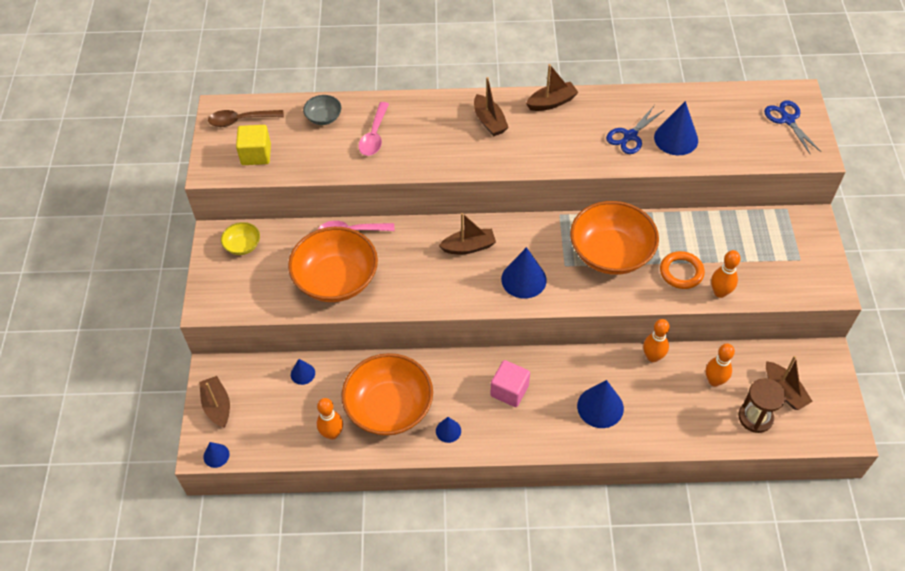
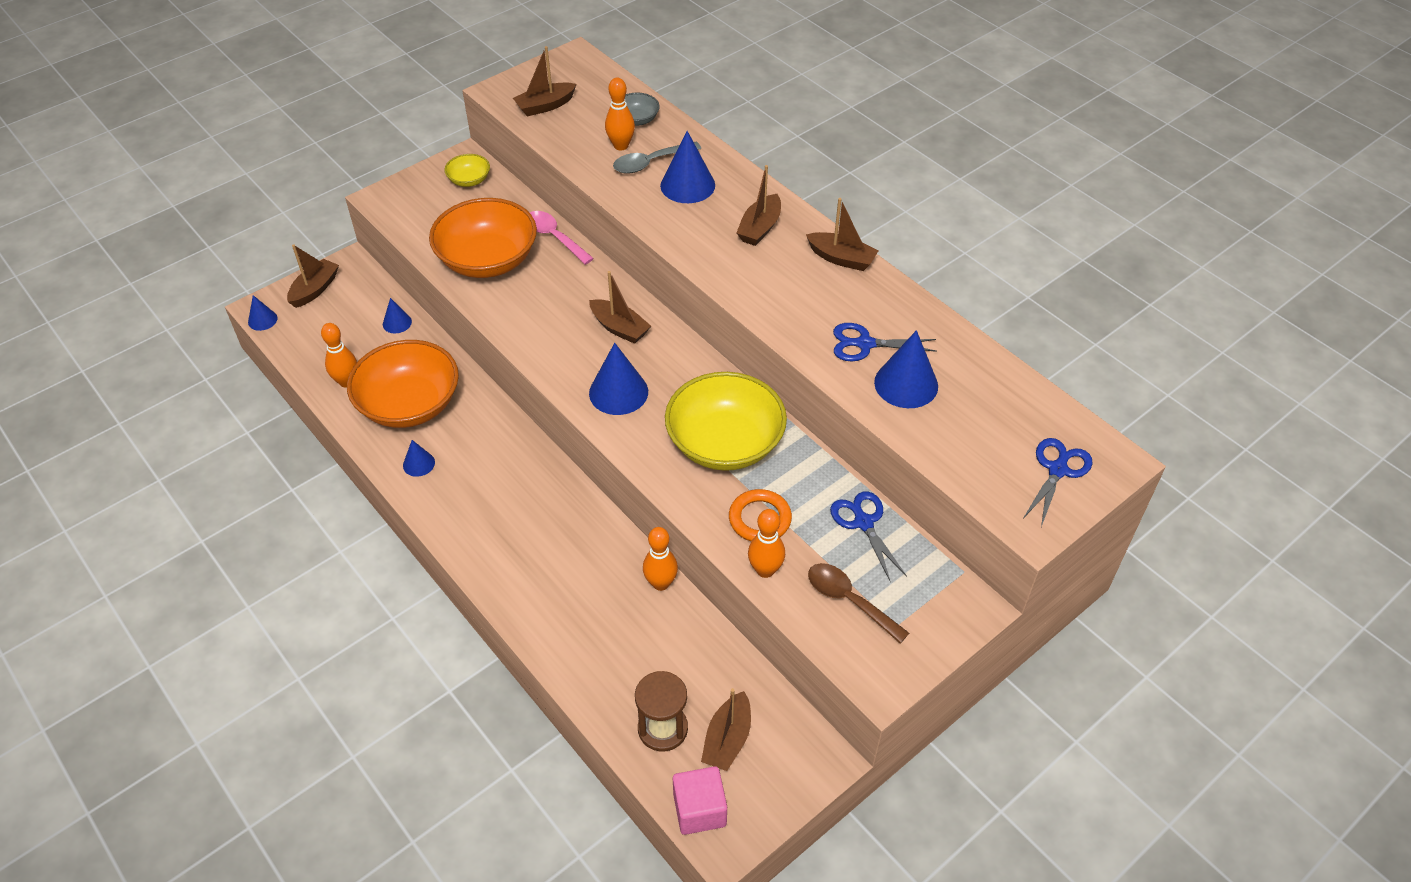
camera: 50 degrees right, 5 degrees down
brown spoon [208,110,284,127] -> brown spoon moved to [808,563,909,643]
yellow cube [236,125,271,165] -> brown boat [513,46,577,116]
pink spoon [358,102,389,156] -> grey spoon [613,142,701,174]
pink cube [490,360,530,407] -> pink cube moved to [673,766,727,835]
orange bowl [570,201,659,275] -> yellow bowl [665,372,787,471]
blue cone [577,380,624,428] -> blue cone moved to [660,131,715,203]
orange bowling pin [706,344,735,387] -> orange bowling pin moved to [605,78,635,151]
none -> blue scissors [830,491,907,582]

